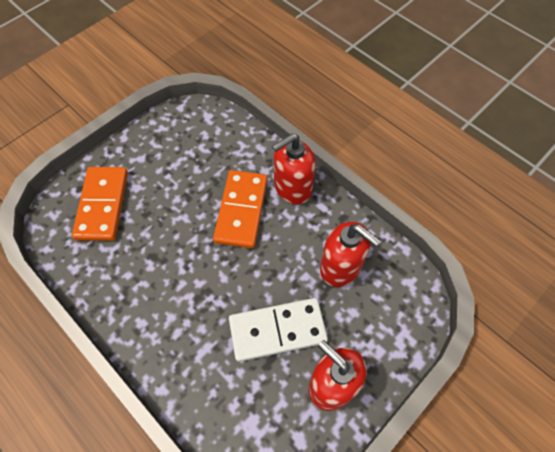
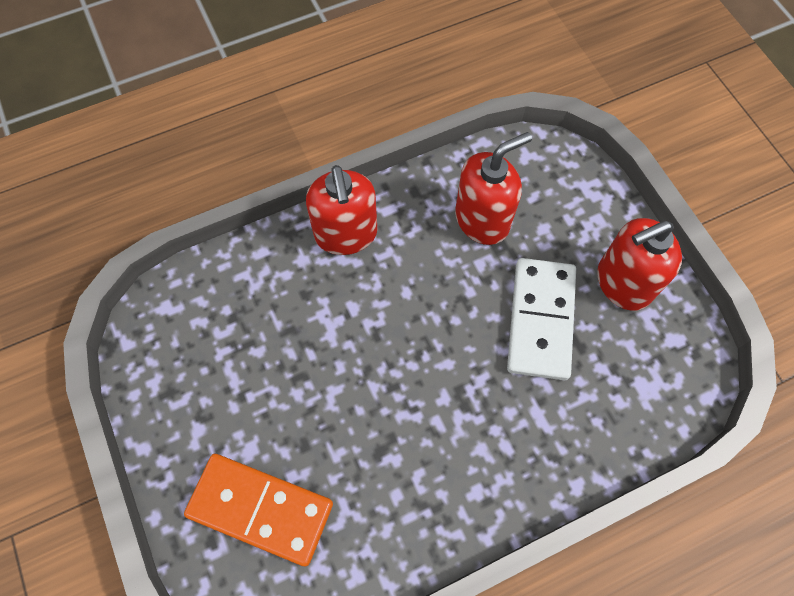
camera: 70 degrees left, 5 degrees up
orange domino [213,170,267,248] -> none

